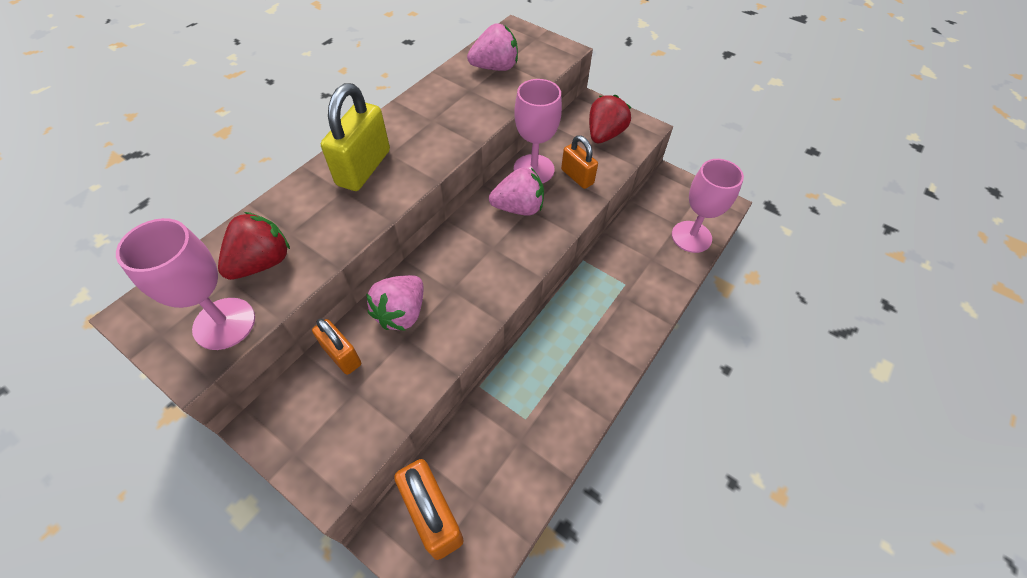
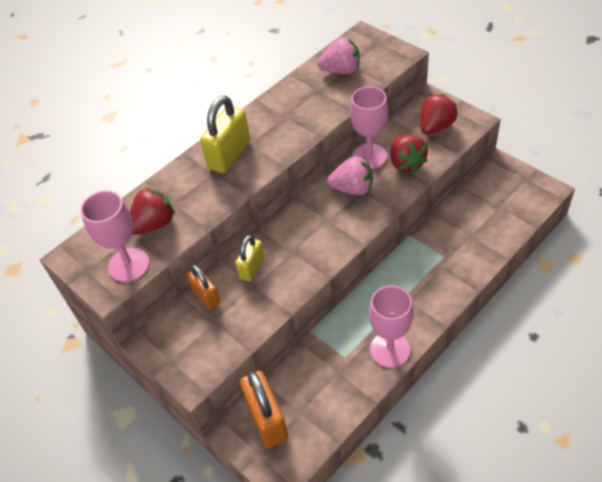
camera: 15 degrees right, 5 degrees down
pink strawberry [366,275,423,331] -> yellow padlock [235,235,265,282]
orange padlock [561,135,598,189] -> red strawberry [390,135,428,173]
pink goblet [672,159,744,253] -> pink goblet moved to [369,285,413,368]

